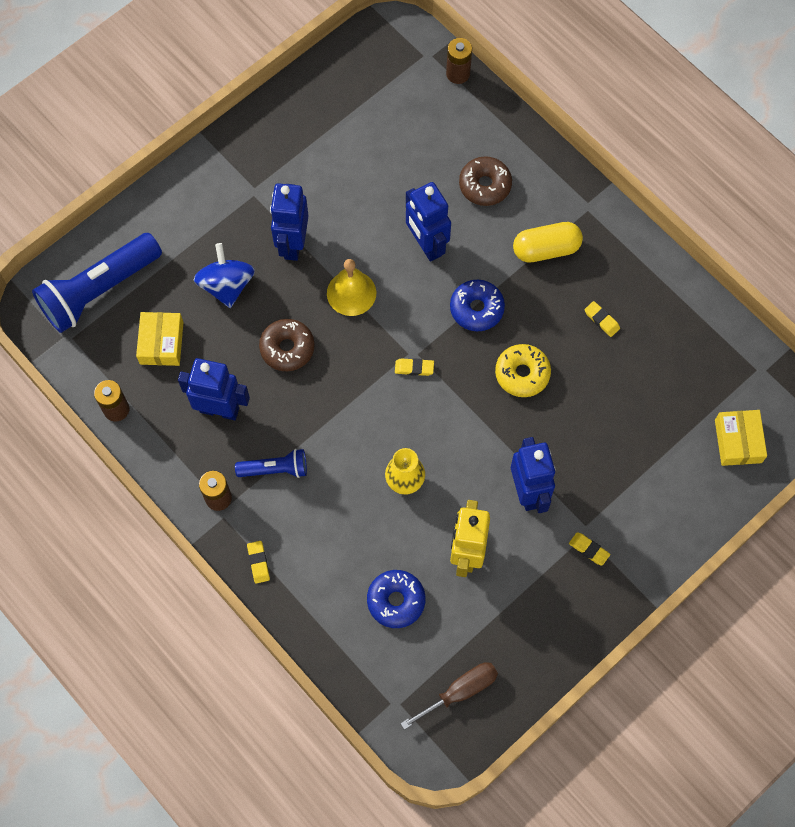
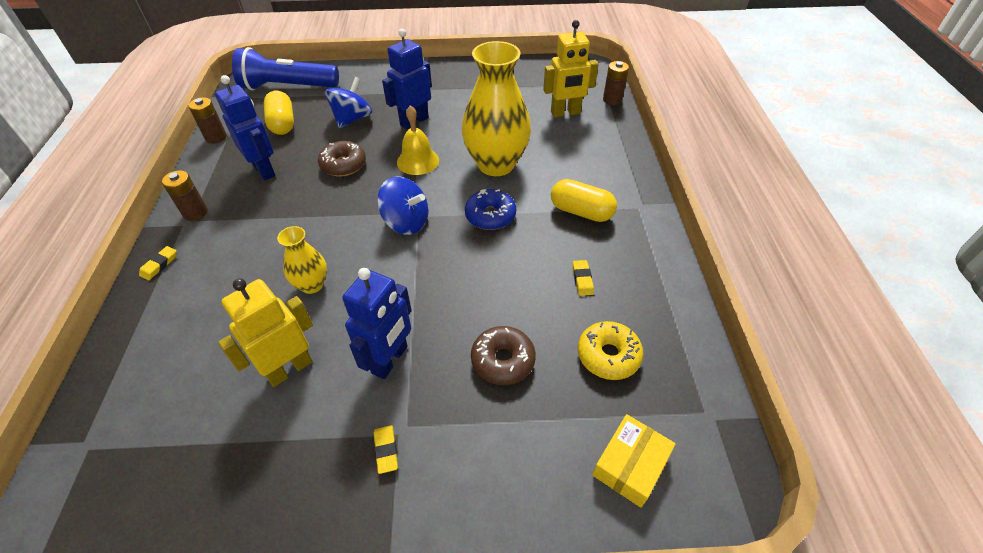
camera: 40 degrees right, 20 degrees down
yellow box [136,312,183,366] -> yellow capsule [264,91,294,135]
blue flashlight [235,449,307,478] -> none
blue donut [367,570,425,628] -> none
yellow eraser [395,358,434,376] -> blue spinning top [377,176,429,235]
brown screwdriver [400,662,498,730] -> none
blue robot [406,182,451,262] -> yellow vase [462,41,531,176]
brown donut [459,156,512,206] -> brown donut moved to [471,326,536,385]
yellow donut [495,344,551,397] -> yellow donut moved to [578,321,643,380]
none -> yellow robot [543,20,599,117]

